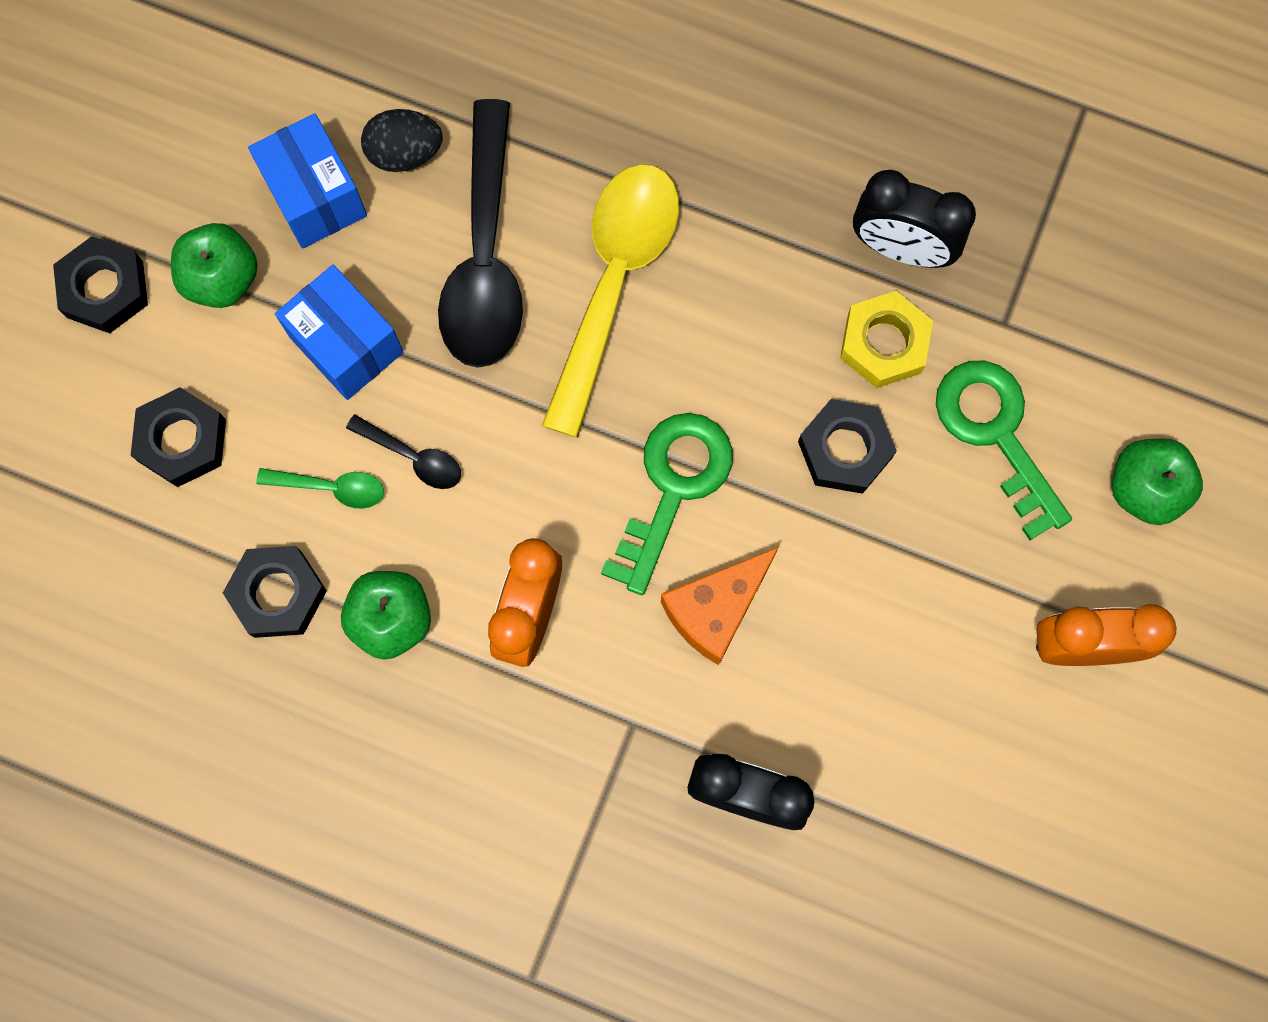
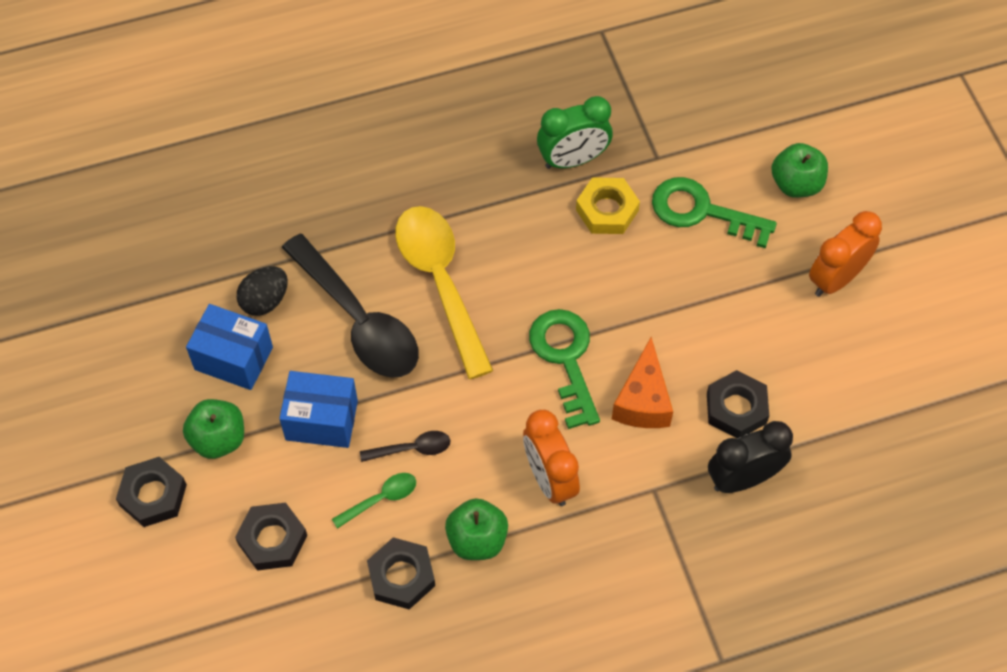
camera: 40 degrees left, 15 degrees down
black nut [798,399,897,494] -> black nut moved to [707,370,769,438]
black clock [853,170,976,268] -> green clock [537,96,613,169]

